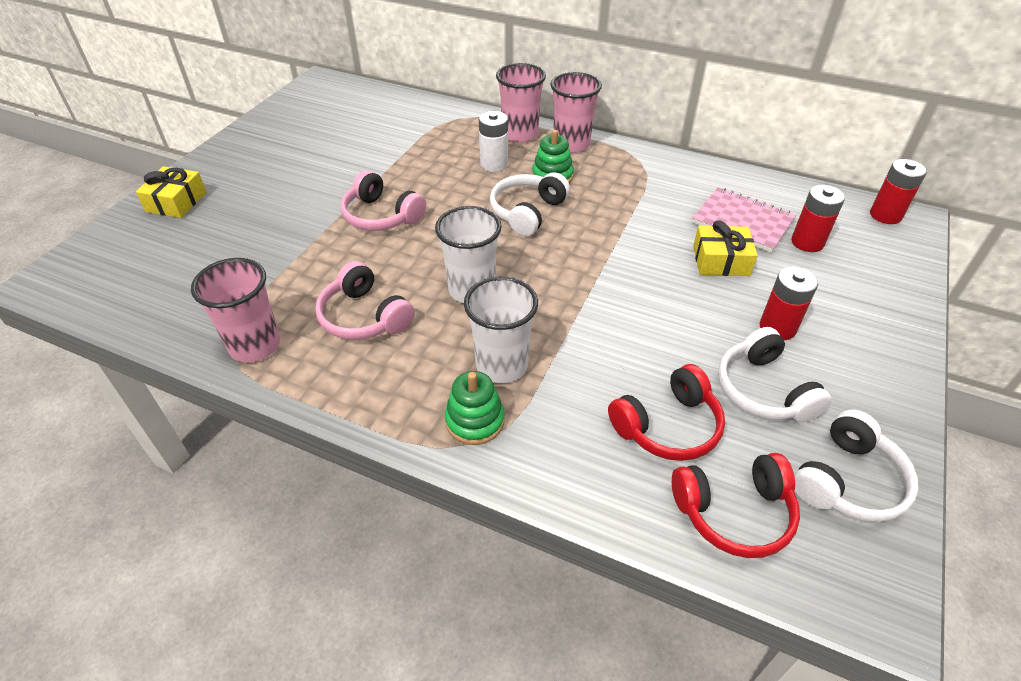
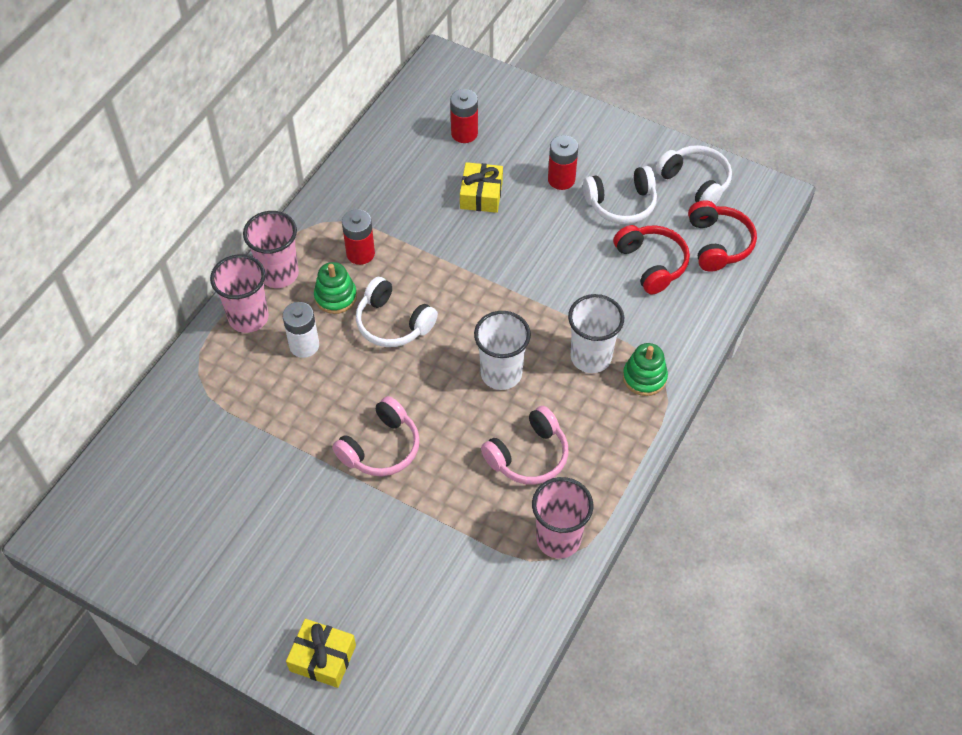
camera: 85 degrees left, 10 degrees up
pink notebook [692,187,796,253] -> none
red battery [870,159,927,224] -> red battery moved to [342,209,375,265]

